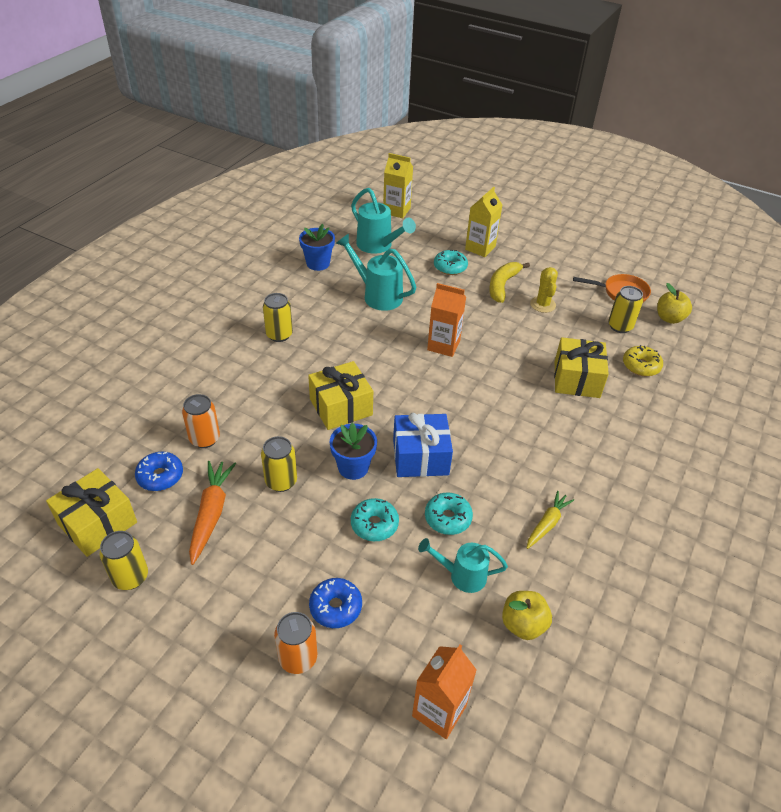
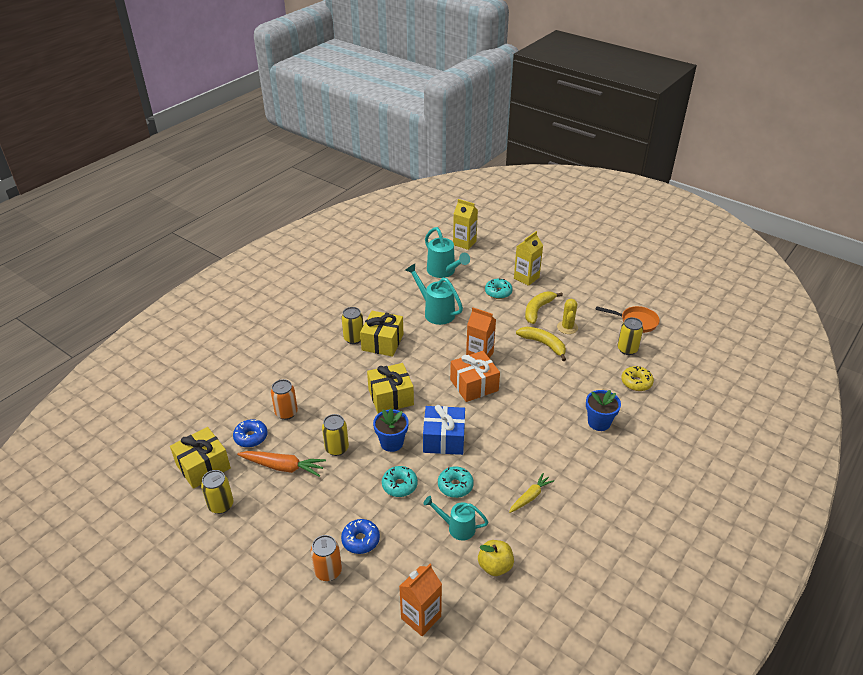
camera: 10 degrees right, 5 degrees down
orange carrot [189,461,236,565] -> orange carrot turned 90 degrees clockwise [237,451,326,477]
blue flower pot [299,224,335,271] -> blue flower pot moved to [586,390,621,431]
yellow gift [554,337,609,398] -> yellow gift moved to [360,311,404,357]
yellow apple [657,283,692,324] -> none
none -> orange gift [450,351,500,402]
none -> yellow banana [516,327,566,361]

